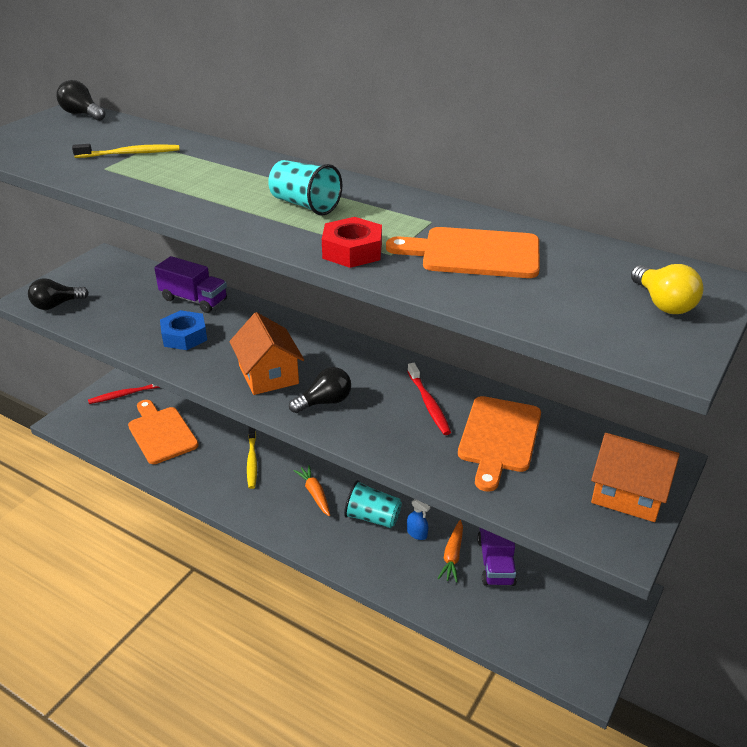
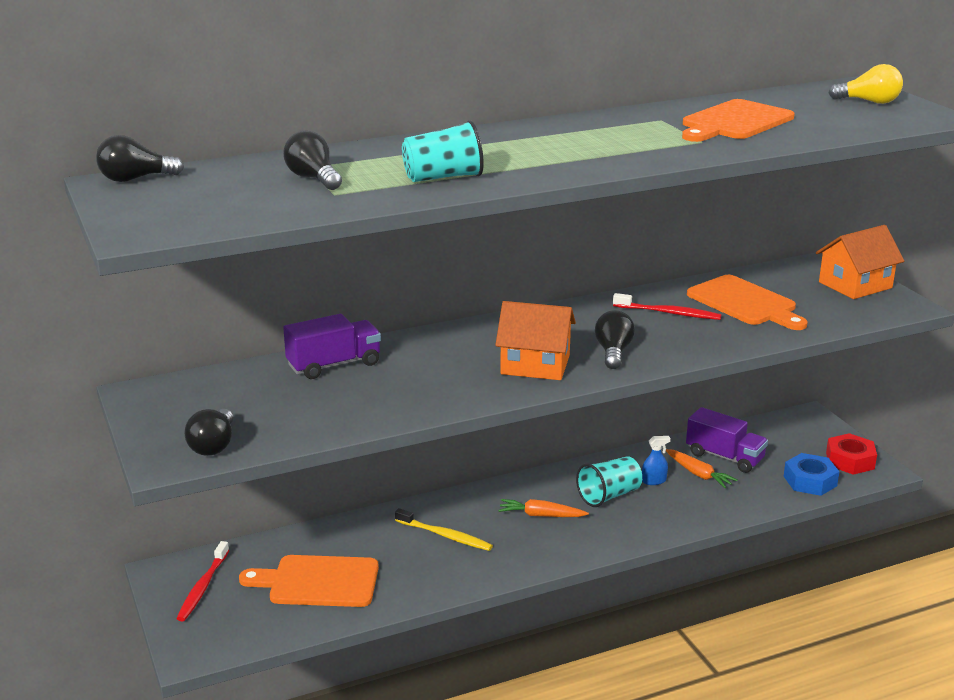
camera: 55 degrees left, 10 degrees down
yellow toothbrush [72,144,180,158] -> black light bulb [283,130,342,190]
blue nut [160,310,207,350] -> blue nut moved to [784,453,839,496]
turquoise cup [268,160,342,216] -> turquoise cup moved to [402,120,484,182]
red nut [322,217,382,268] -> red nut moved to [826,433,877,475]

